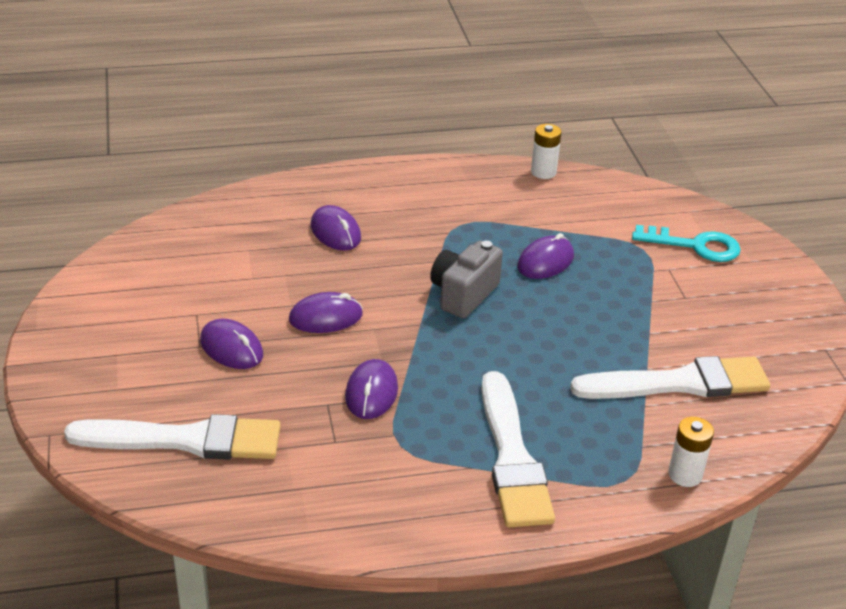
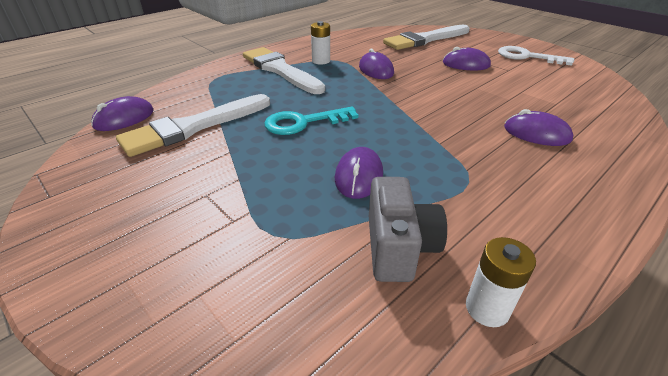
camera: 150 degrees right, 0 degrees up
purple mouse [289,292,363,333] -> purple mouse moved to [91,96,154,131]
grey camera [430,241,503,318] -> grey camera moved to [369,177,447,282]
turquoise key [632,225,741,262] -> turquoise key moved to [264,107,358,135]
white battery [668,417,714,487] -> white battery moved to [311,21,330,65]
none -> white key [498,46,574,66]

